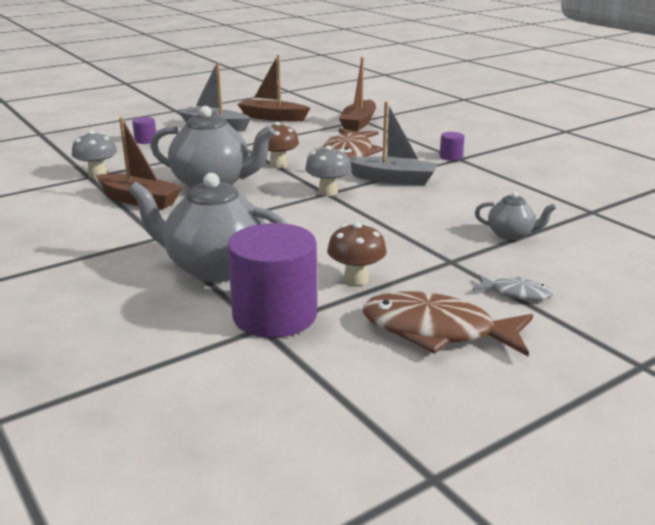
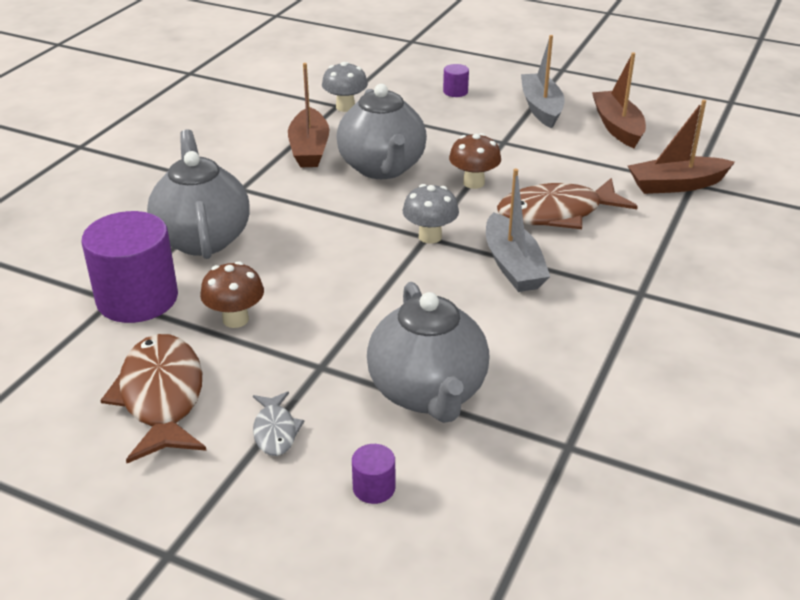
camera: 60 degrees right, 10 degrees up
purple cylinder [440,132,465,161] -> purple cylinder moved to [352,444,395,504]
grey teapot [475,191,556,240] -> grey teapot [367,282,489,423], size x2.00

